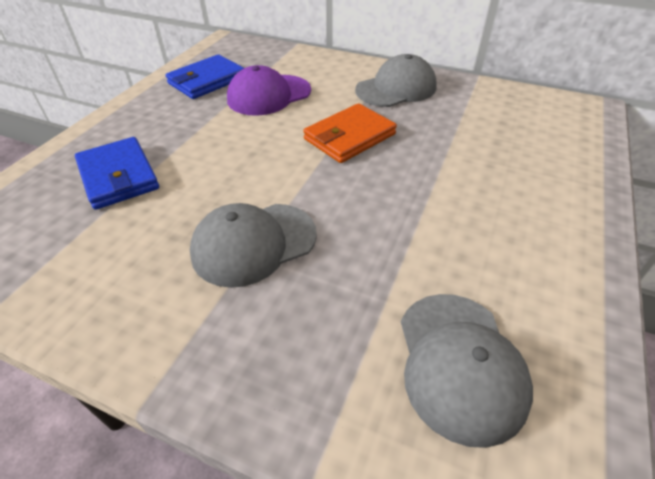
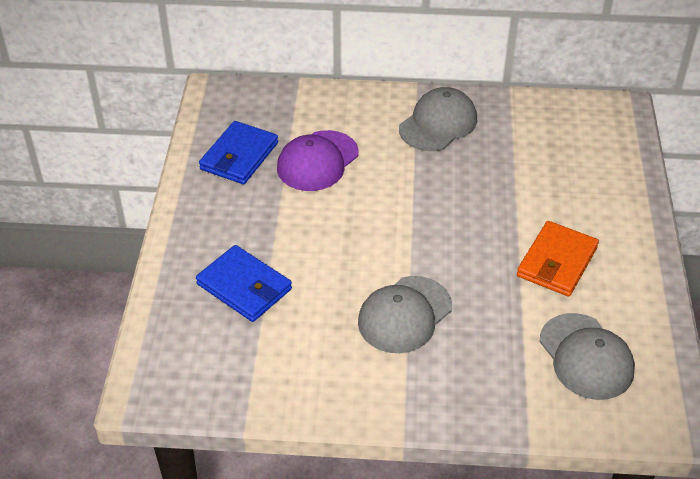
camera: 20 degrees left, 0 degrees up
orange wallet [303,103,397,163] -> orange wallet moved to [517,221,599,297]

